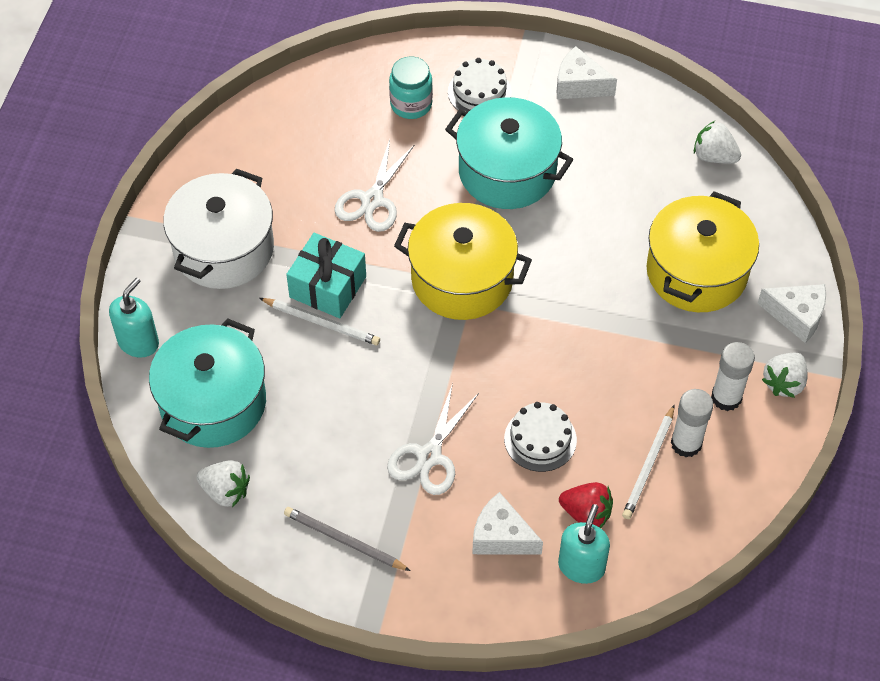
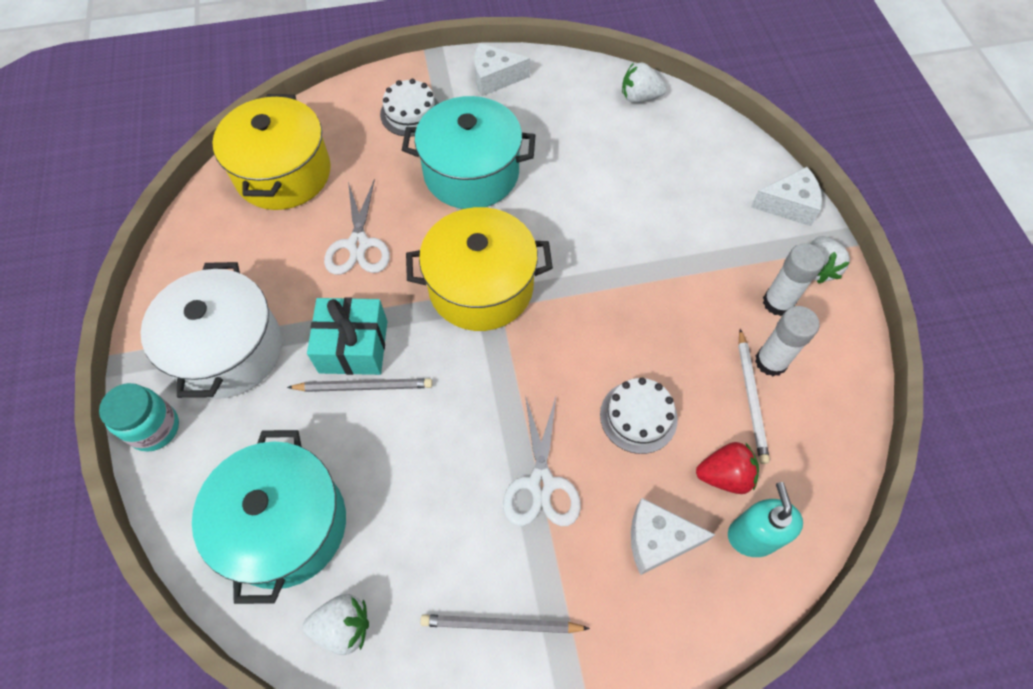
camera: 25 degrees left, 5 degrees up
turquoise soap dispenser [109,278,159,357] -> none
white pencil [259,298,380,345] -> grey pencil [287,378,433,392]
turquoise jar [389,56,433,119] -> turquoise jar moved to [99,383,179,452]
yellow pot [647,191,759,312] -> yellow pot moved to [212,94,331,210]

